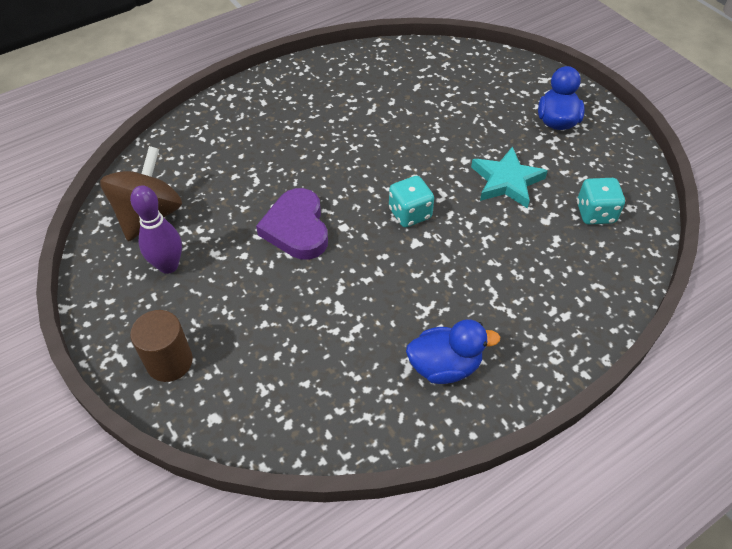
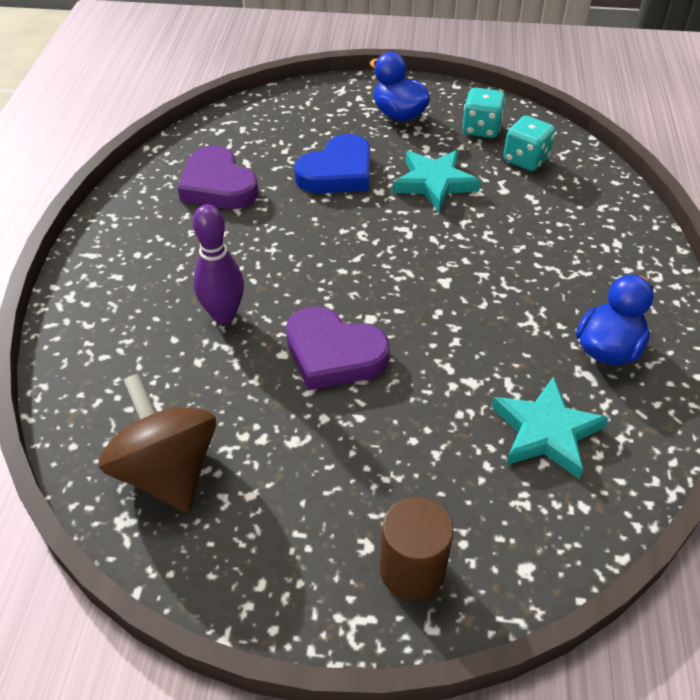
camera: 50 degrees left, 5 degrees down
purple bowling pin [130,185,182,274] -> purple bowling pin moved to [193,204,244,324]
turquoise dice [389,176,434,227] -> turquoise dice moved to [462,88,506,138]
none -> purple heart [178,145,258,209]
none -> blue heart [294,134,370,193]
none -> turquoise star [492,377,608,479]

